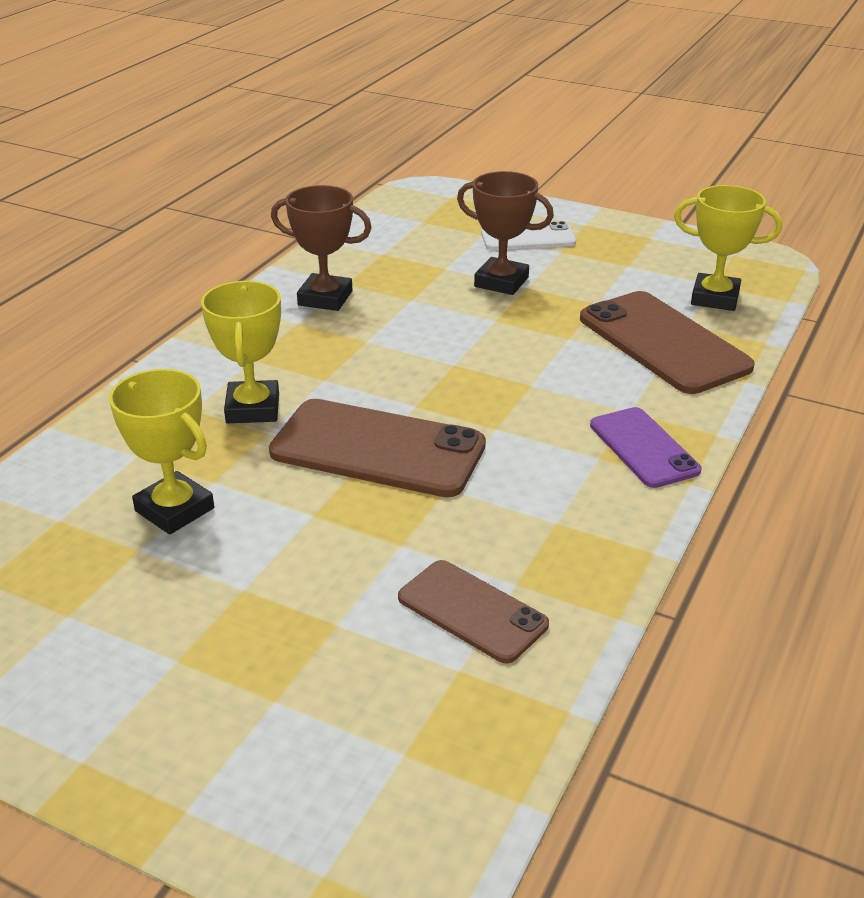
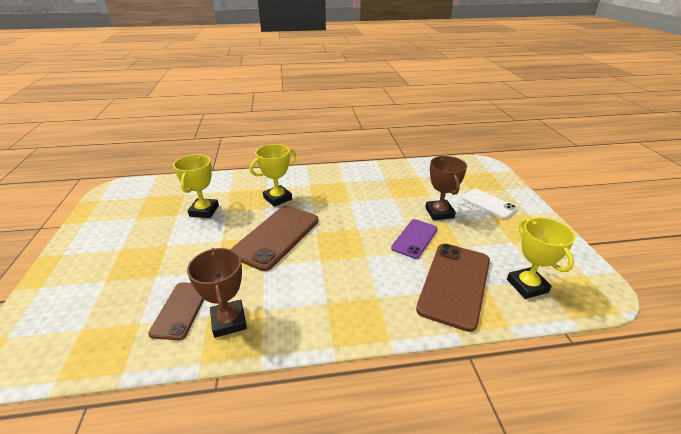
camera: 55 degrees right, 0 degrees up
brown phone [269,399,486,497] -> brown phone turned 45 degrees clockwise [230,206,318,271]
brown trophy [271,185,372,311] -> brown trophy moved to [187,248,247,338]
purple phone [590,407,701,488] -> purple phone moved to [391,219,438,259]

